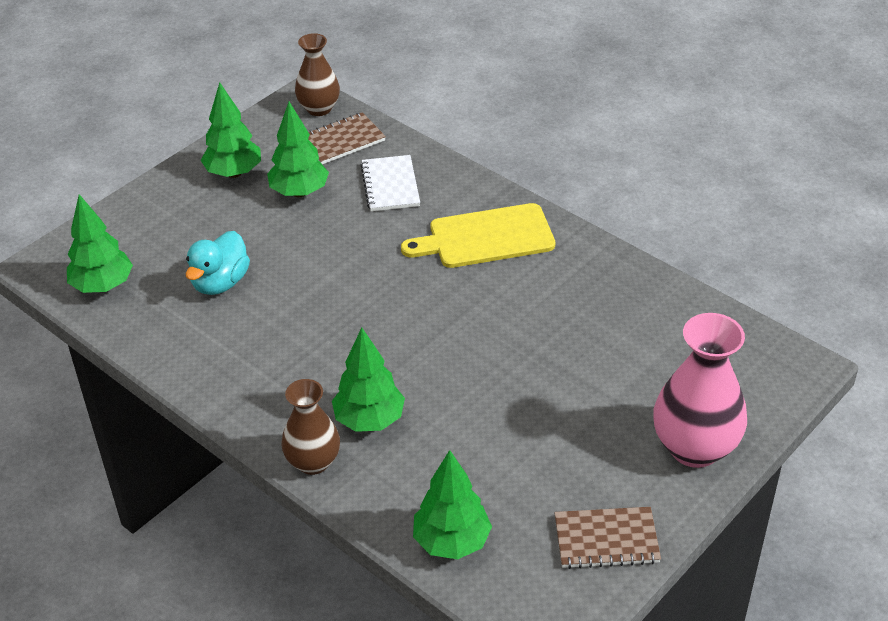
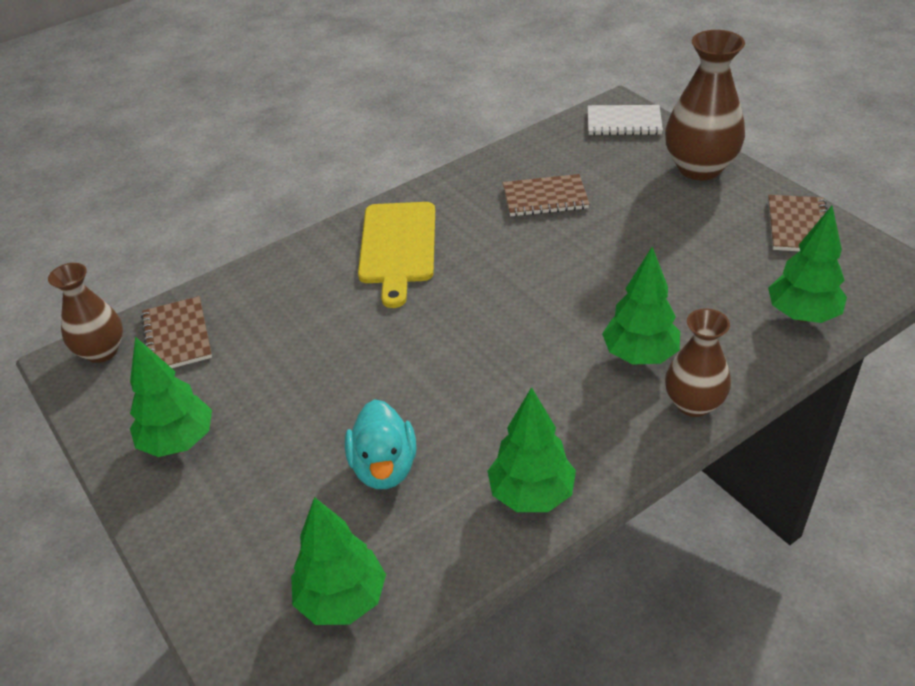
camera: 75 degrees left, 0 degrees up
turquoise duck [185,231,250,295] -> turquoise duck turned 45 degrees clockwise [345,399,416,489]
green tree [267,102,329,197] -> green tree moved to [488,387,576,512]
white notebook [360,155,420,211] -> white notebook moved to [587,105,663,135]
pink vase [653,313,747,468] -> brown vase [665,30,745,180]
none -> brown notebook [503,174,589,216]

